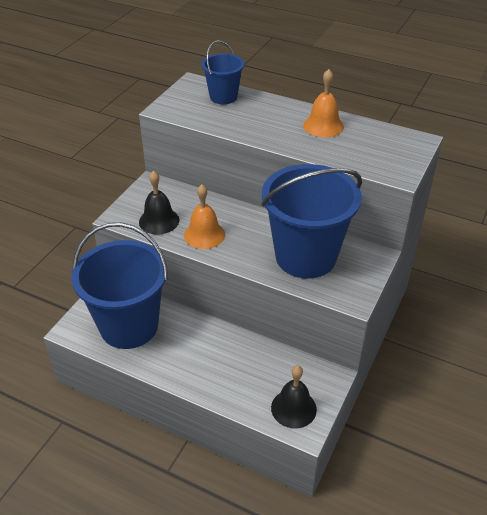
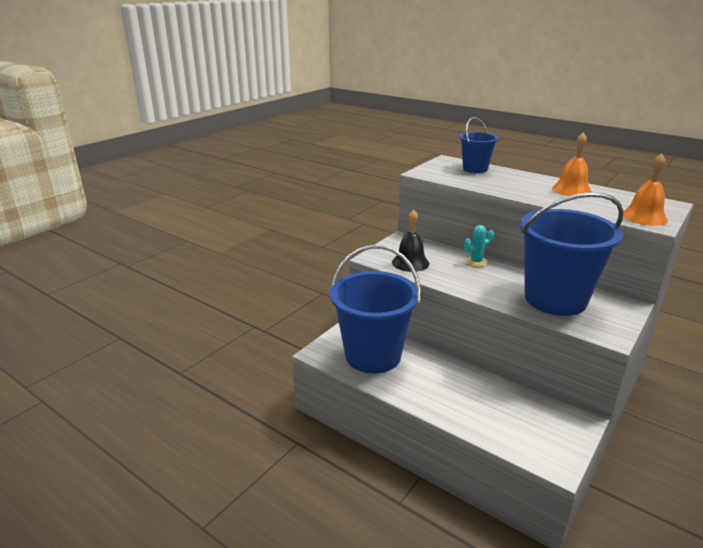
camera: 10 degrees right, 15 degrees down
orange bell [184,184,225,249] -> orange bell moved to [623,153,668,226]
black bell [271,365,317,428] -> none
none -> turquoise cactus [464,225,494,267]

